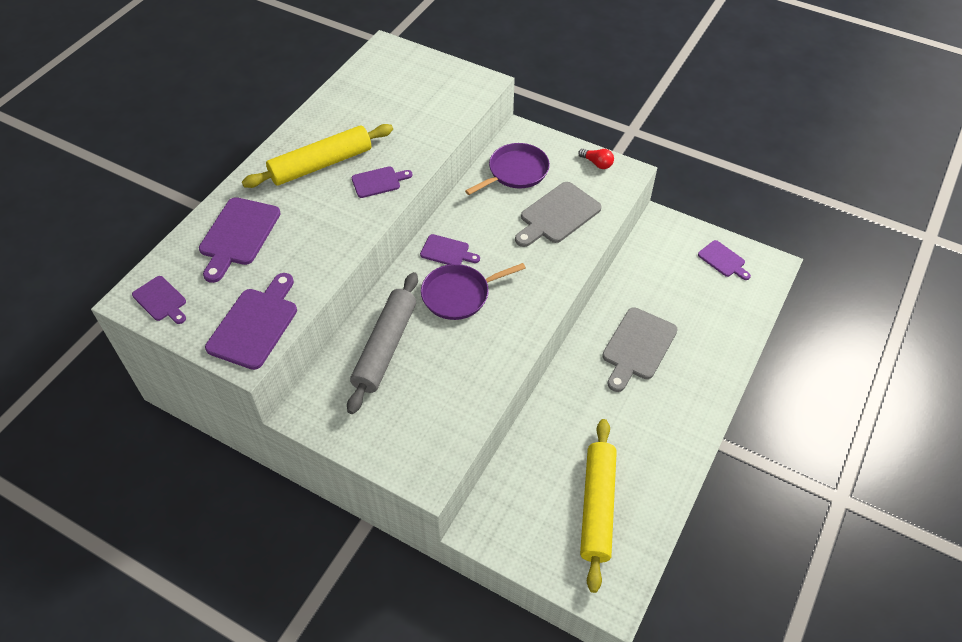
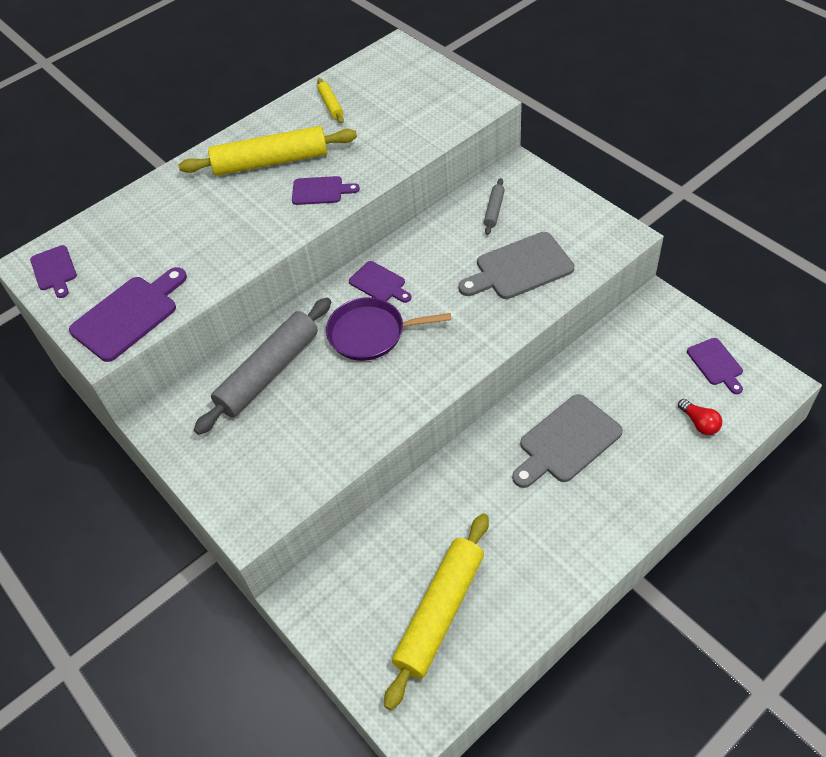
camera: 25 degrees right, 0 degrees up
purple cutting board [199,197,281,283] -> none
purple pan [465,143,550,195] -> grey rolling pin [484,178,505,235]
red light bulb [578,149,614,169] -> red light bulb moved to [678,399,722,435]
none -> yellow rolling pin [317,78,344,124]

